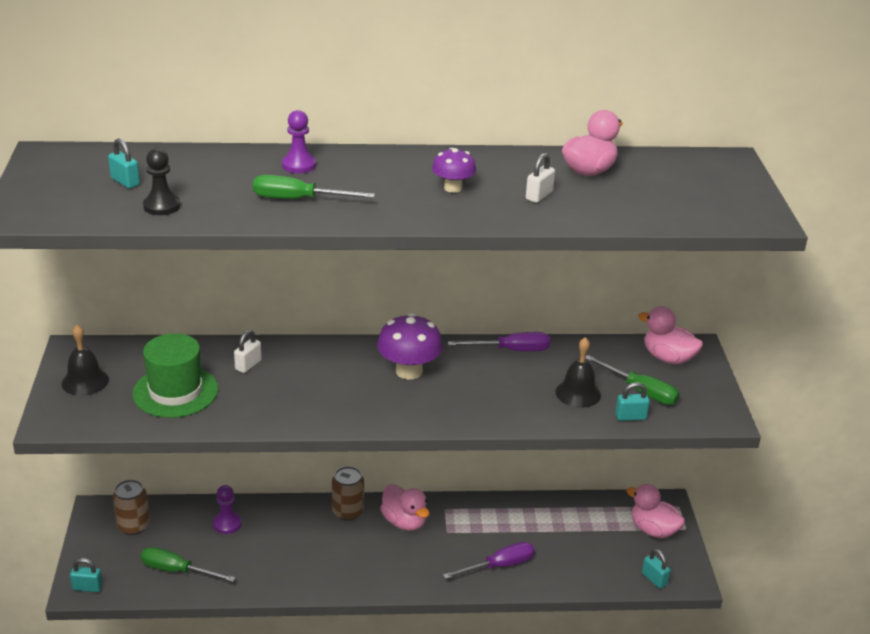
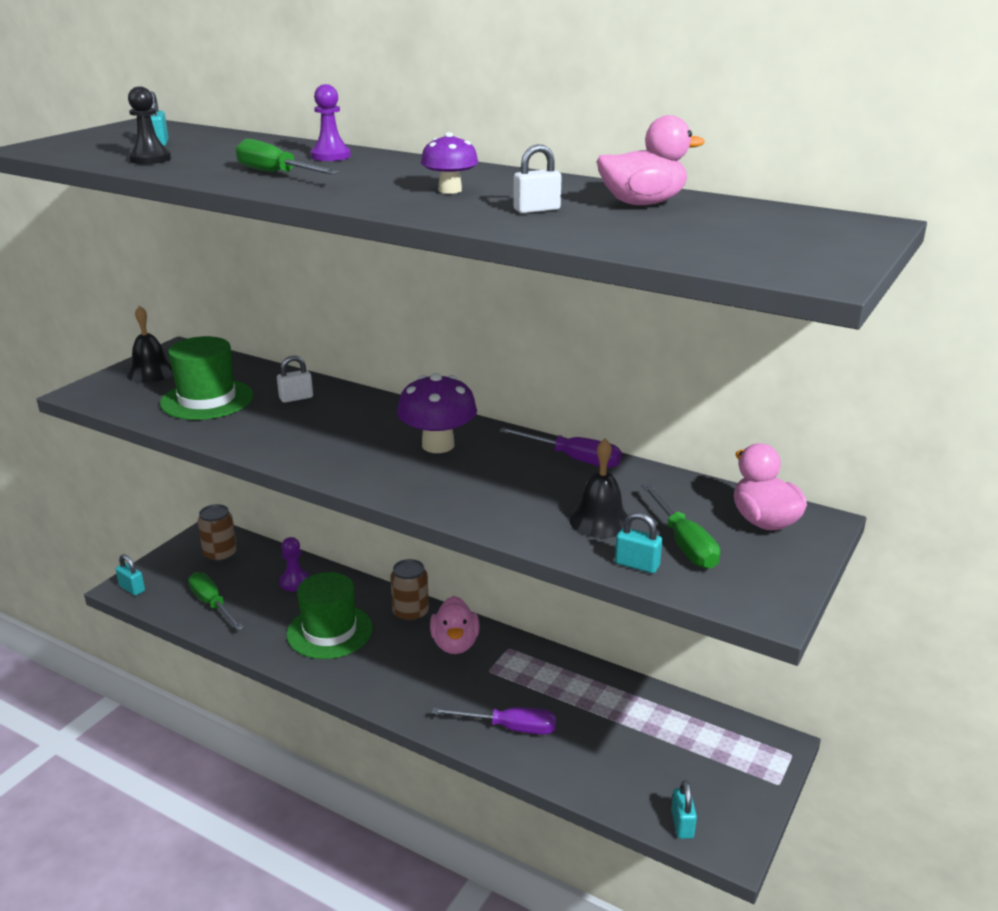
camera: 35 degrees right, 5 degrees down
pink duck [626,484,685,538] -> none
none -> green hat [286,572,373,659]

